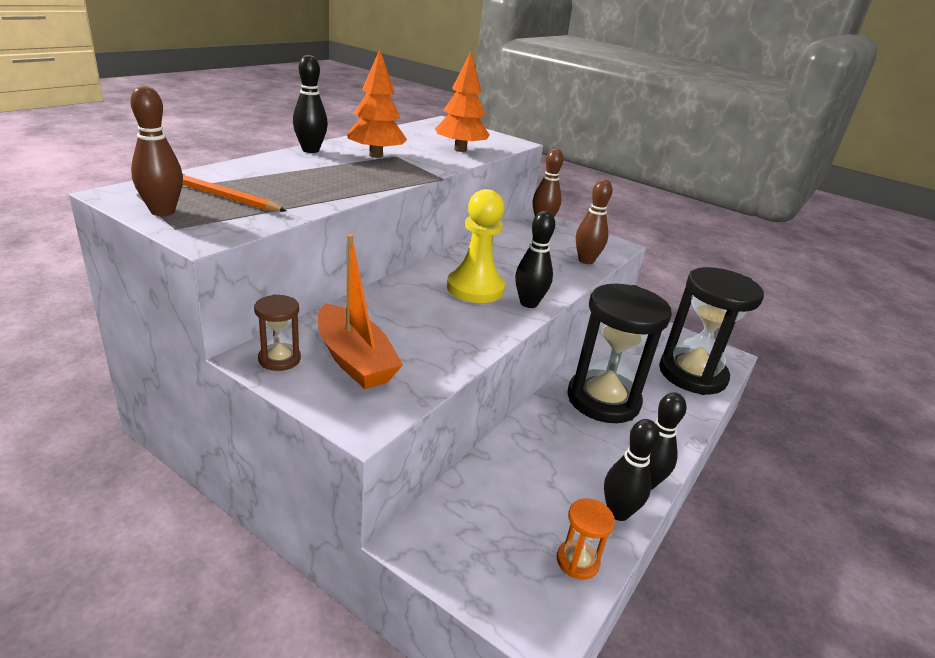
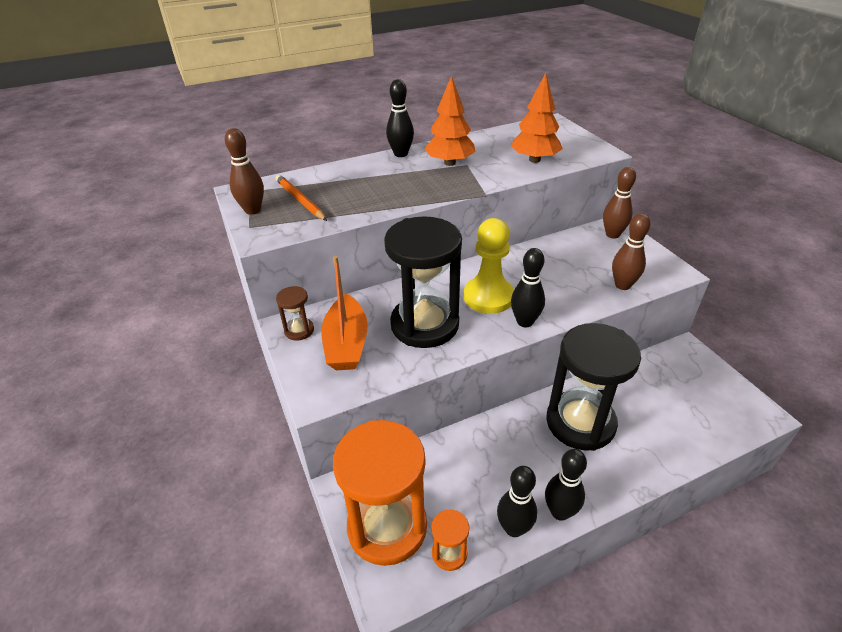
camera: 35 degrees right, 10 degrees up
black hourglass [659,267,764,395] -> black hourglass moved to [384,216,462,348]
none -> orange hourglass [333,420,427,566]

